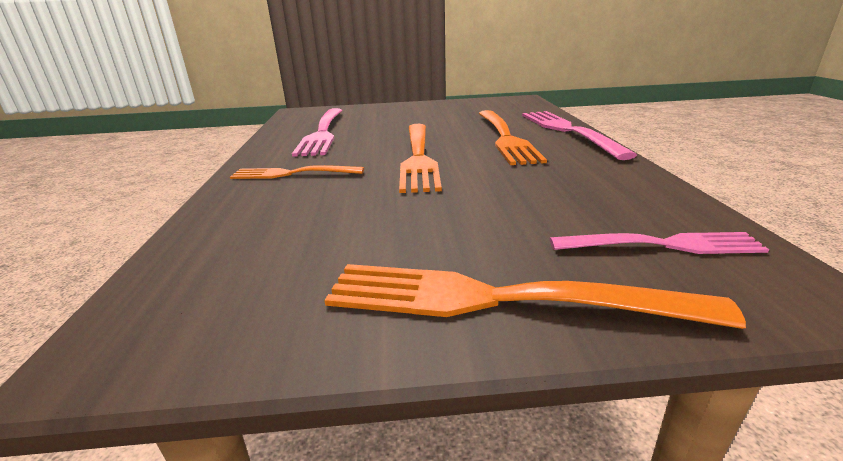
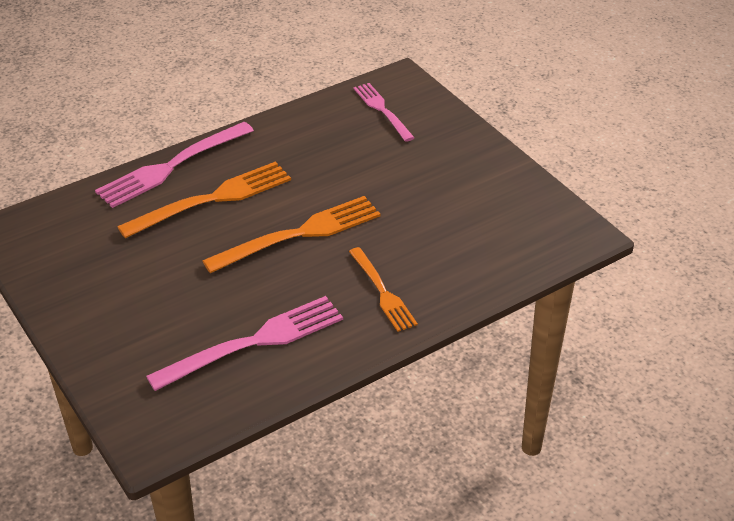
camera: 120 degrees left, 15 degrees up
orange fork [324,264,746,329] -> none

